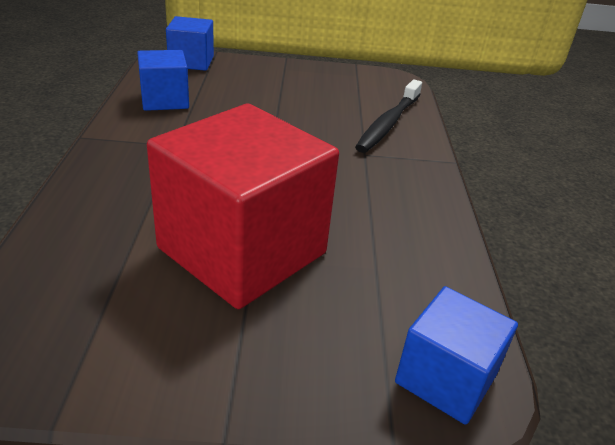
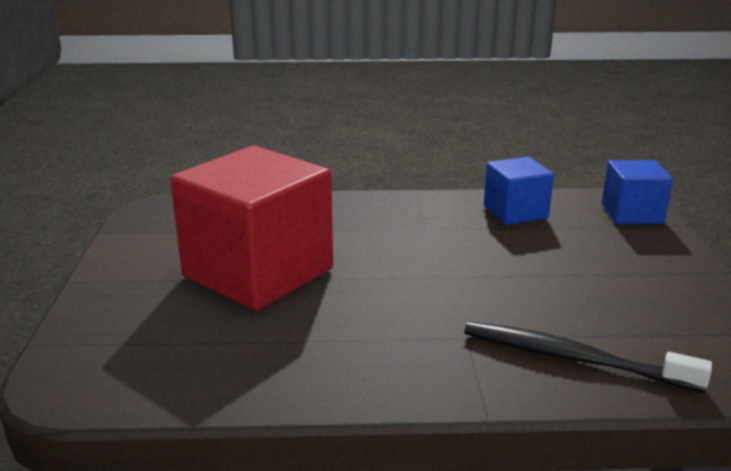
camera: 90 degrees right, 10 degrees down
blue cube [395,286,518,425] -> none

